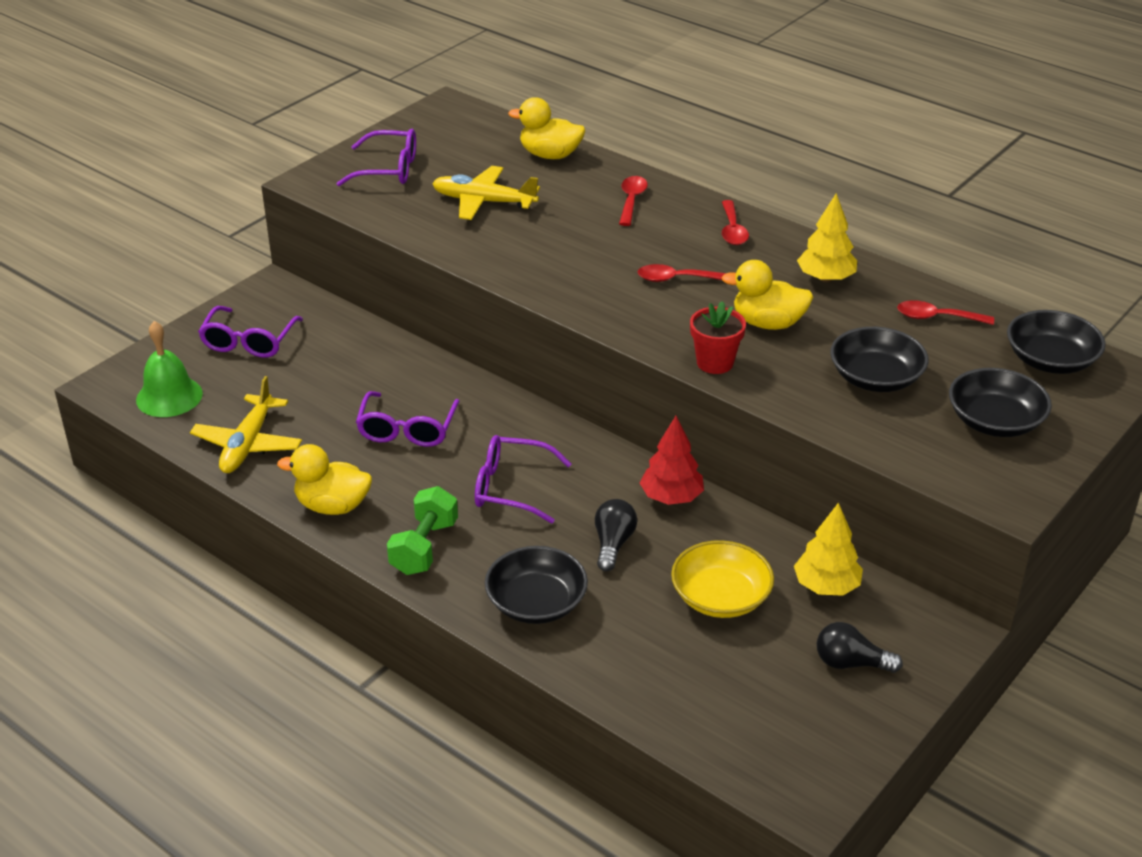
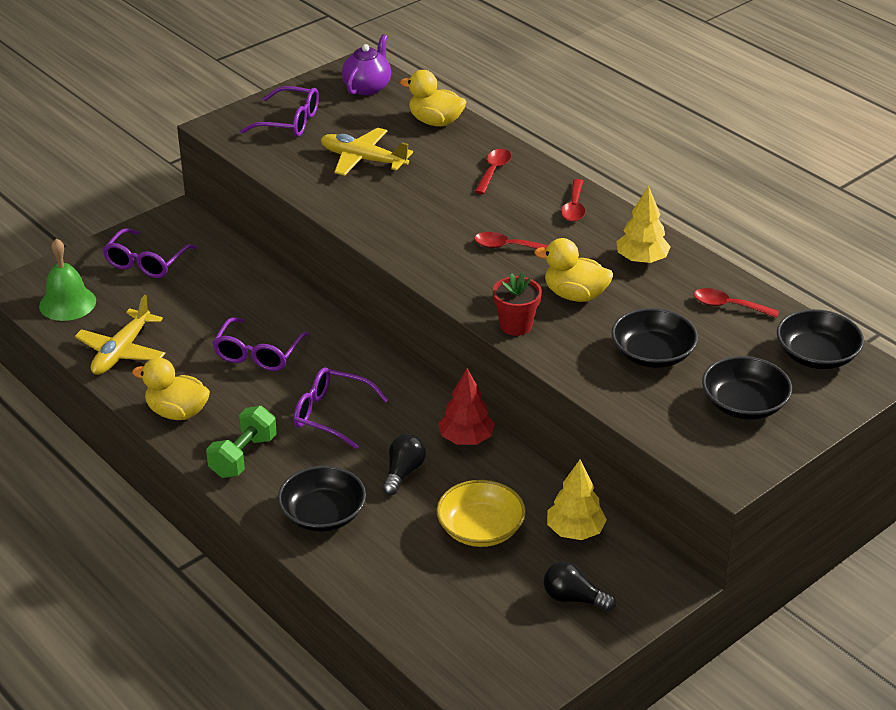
camera: 10 degrees right, 0 degrees up
none -> purple teapot [342,34,391,95]

